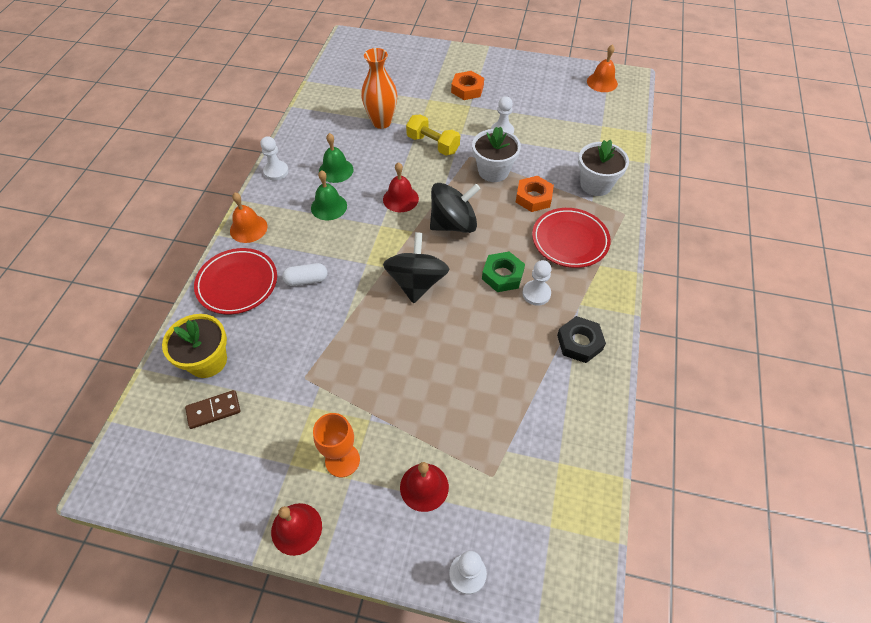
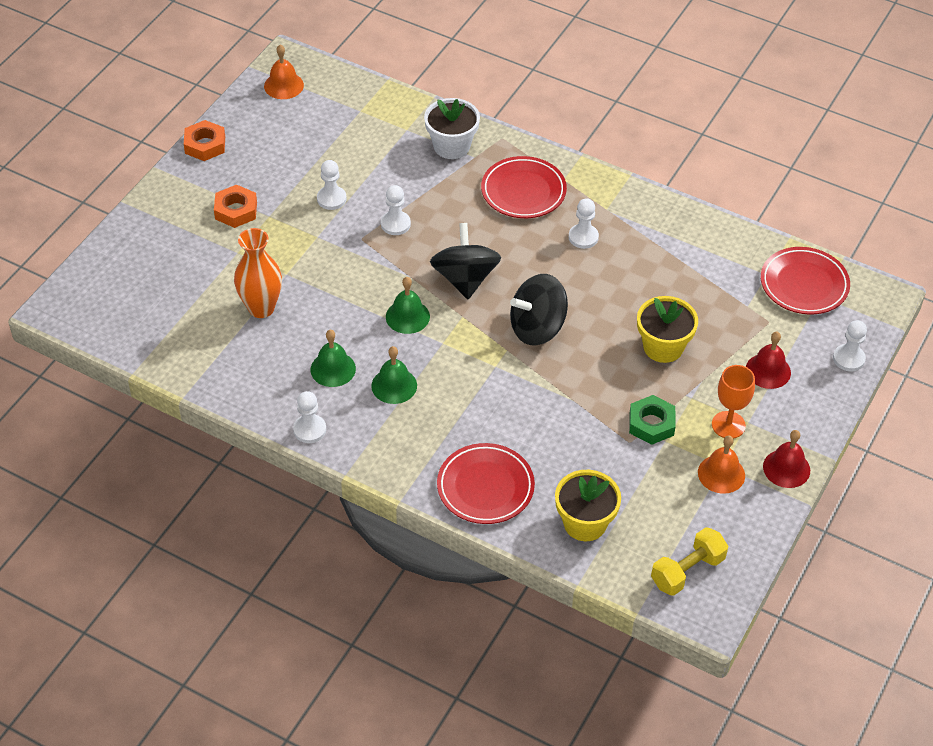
camera: 75 degrees left, 5 degrees down
brown domino [185,390,240,429] -> none
orange bell [230,193,268,243] -> orange bell moved to [698,435,745,494]
white capsule [282,263,328,286] -> none
red bell [383,162,419,212] -> green bell [386,277,430,334]
black spinning top [383,232,450,303] -> black spinning top turned 45 degrees counterclockwise [510,274,568,345]
yellow dumbbell [406,114,460,155] -> yellow dumbbell moved to [651,527,728,596]
white flower pot [472,127,521,182] -> white pawn [381,185,411,235]
green nut [482,252,525,292] -> green nut moved to [629,395,676,445]
orange nut [516,176,554,212] -> orange nut moved to [184,120,225,161]
black nut [557,316,606,363] -> none
none -> yellow flower pot [637,296,698,363]
none -> red plate [761,247,850,314]

